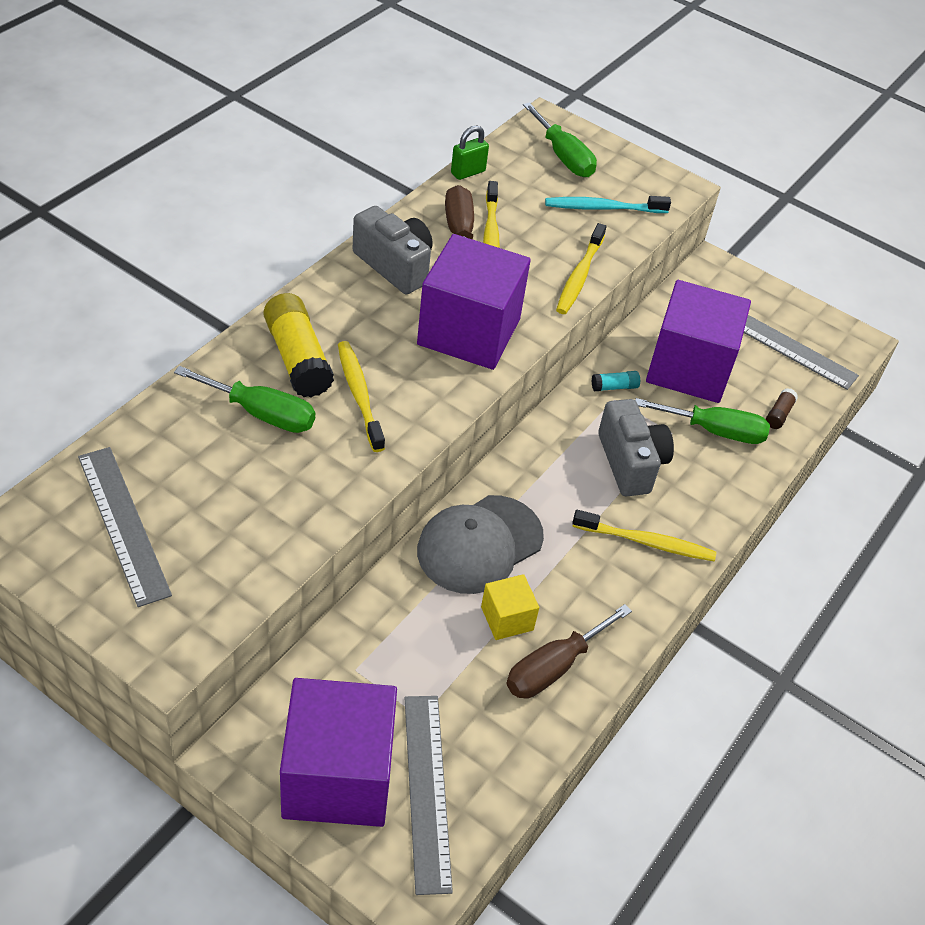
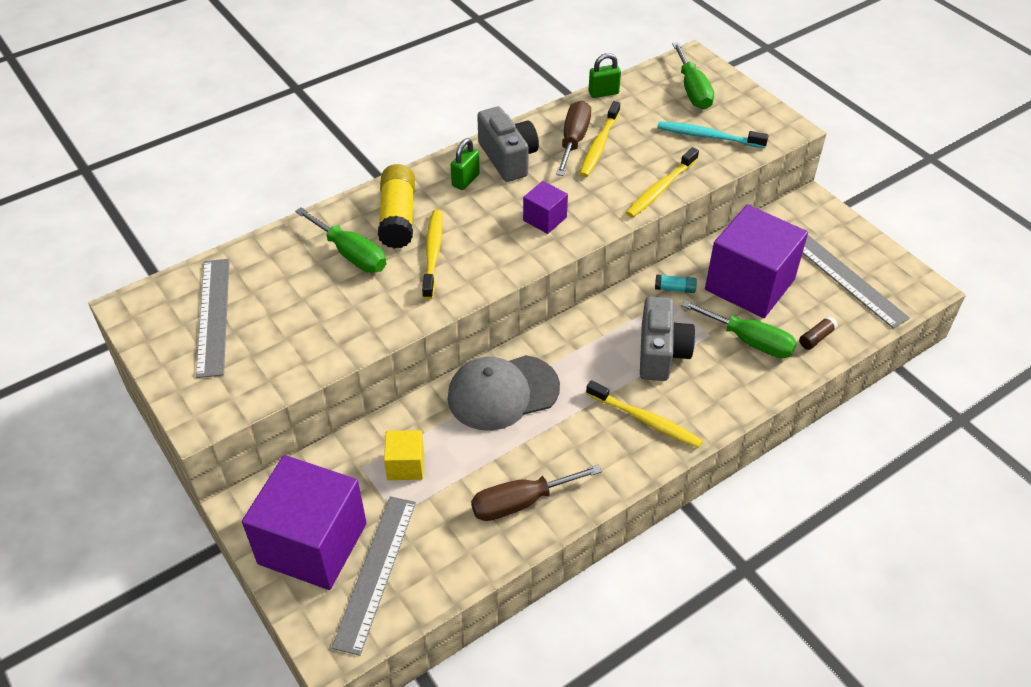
camera: 25 degrees right, 0 degrees up
purple cube [417,234,531,370] -> purple cube [523,181,568,234], size x0.46
yellow cube [481,574,539,640] -> yellow cube moved to [384,430,424,480]
none -> green padlock [451,138,480,190]

